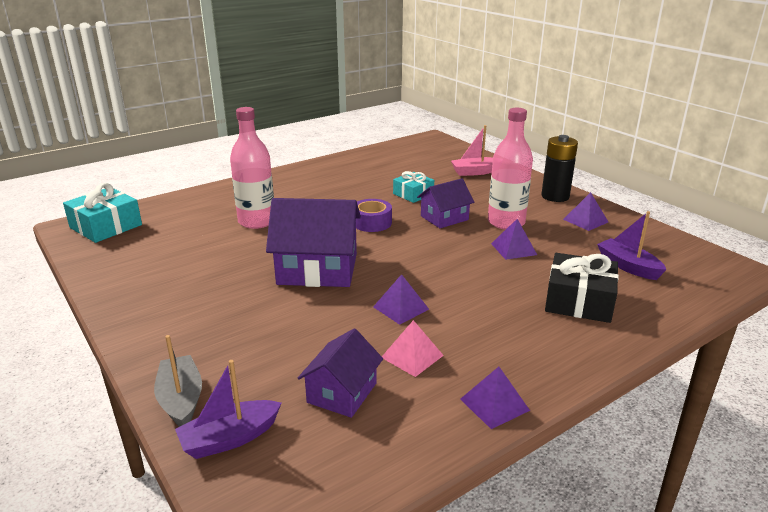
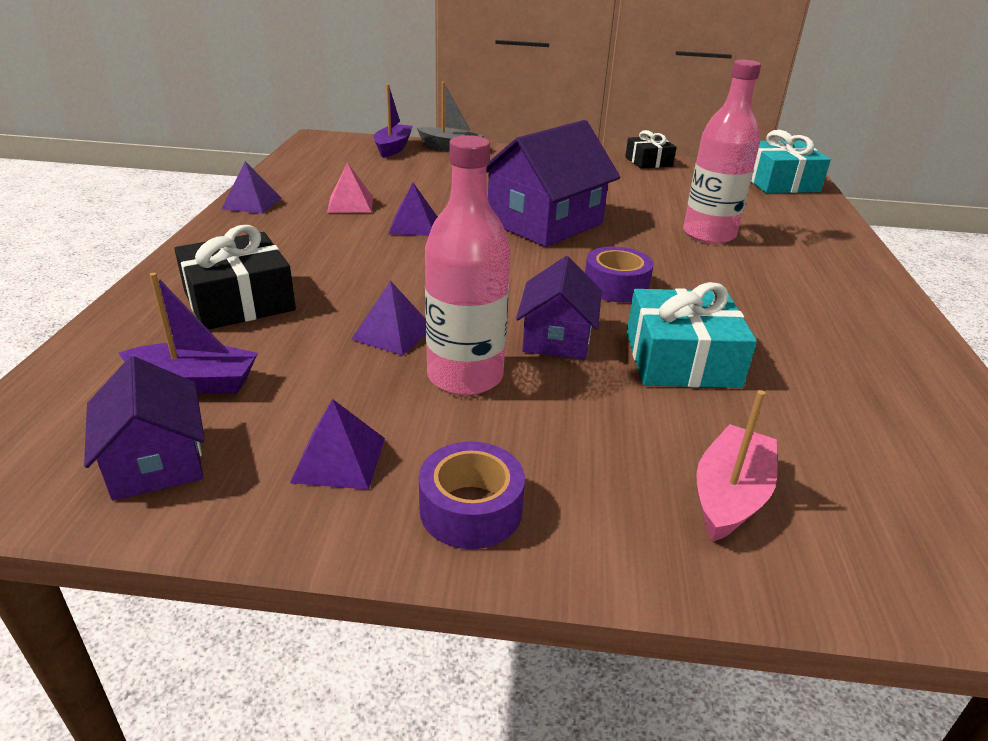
camera: 130 degrees right, 5 degrees up
purple house [297,328,383,418] -> purple house moved to [84,356,205,501]
turquoise gift [393,171,434,203] -> turquoise gift [627,282,757,388], size x1.56
black battery [541,135,578,202] -> purple tape [419,442,525,549]
none -> black gift [625,130,677,169]

